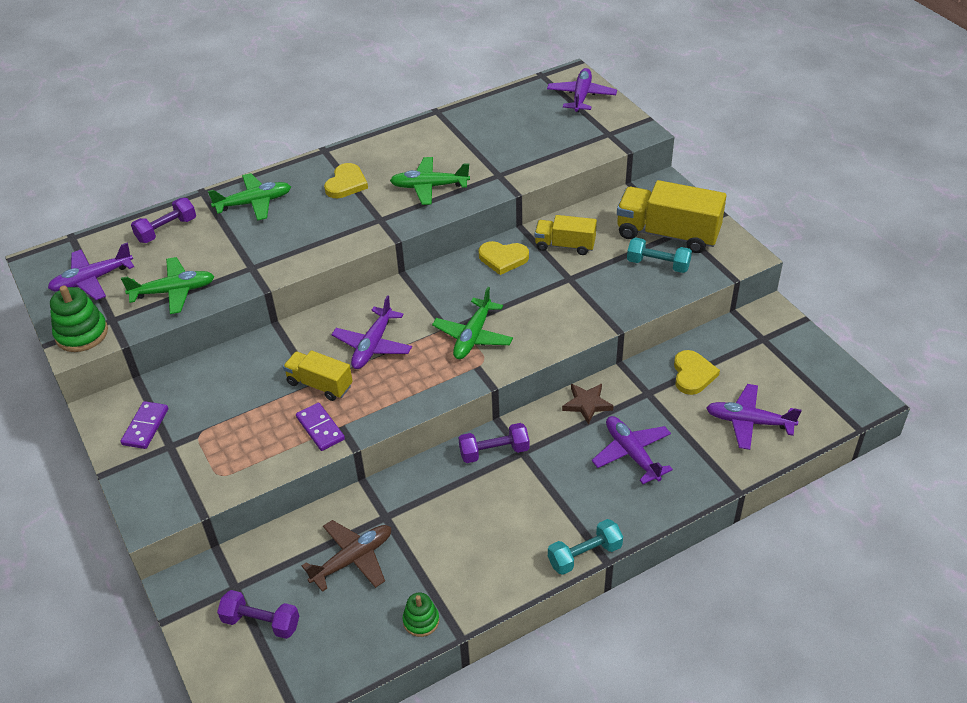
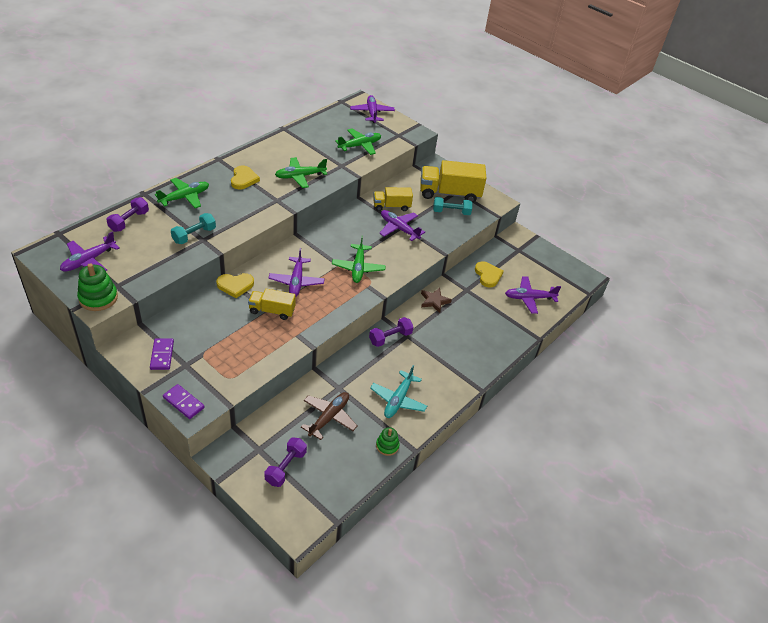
camera: 25 degrees left, 0 degrees up
green plane [121,257,215,314] -> green plane moved to [335,129,381,155]
purple dumbbell [217,590,299,639] -> purple dumbbell turned 60 degrees counterclockwise [265,437,307,487]
purple domino [296,403,345,451] -> purple domino moved to [163,384,205,419]
yellow heart [478,241,529,275] -> yellow heart moved to [216,273,254,298]
turquoise dumbbell [548,519,623,575] -> turquoise dumbbell moved to [171,213,216,244]
purple plane [592,416,673,484] -> purple plane moved to [379,210,425,241]
none -> turquoise plane [370,365,427,418]

